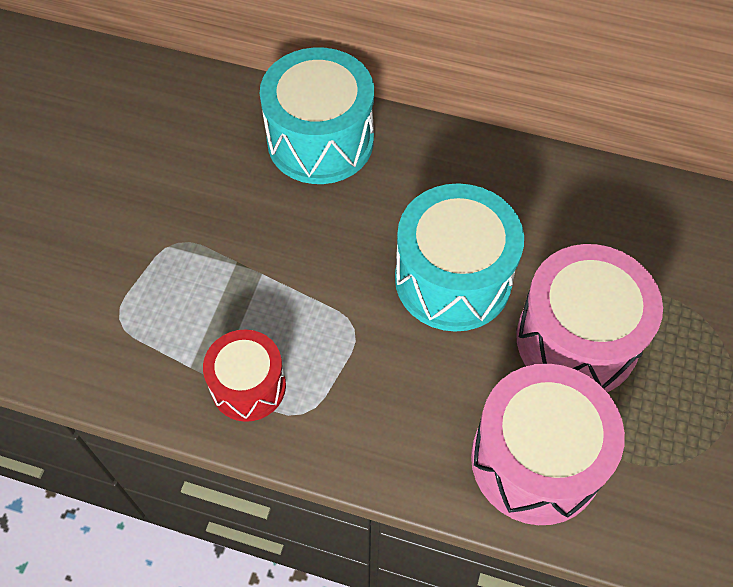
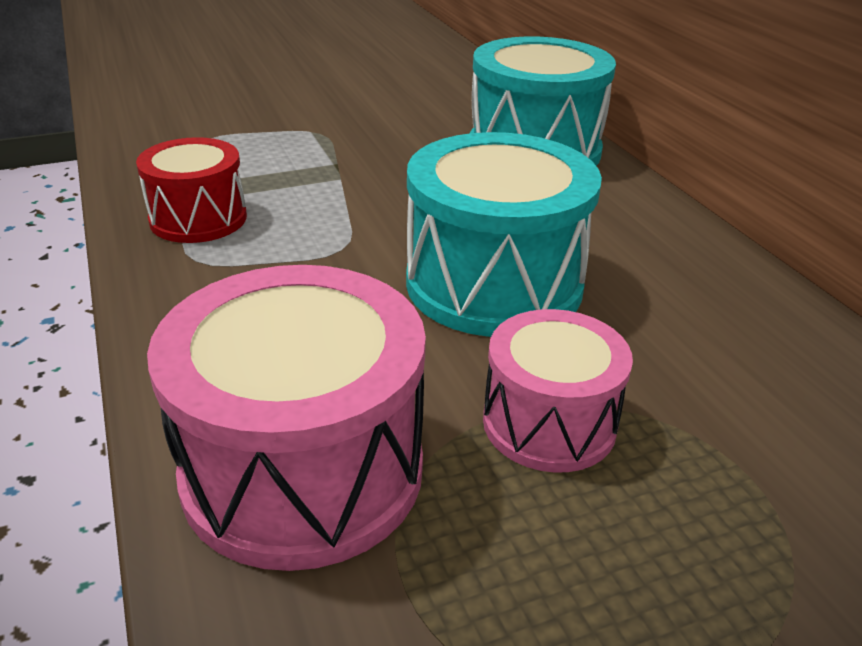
camera: 50 degrees right, 25 degrees down
pink drum [516,244,663,392] -> pink drum [483,309,633,473], size x0.60

